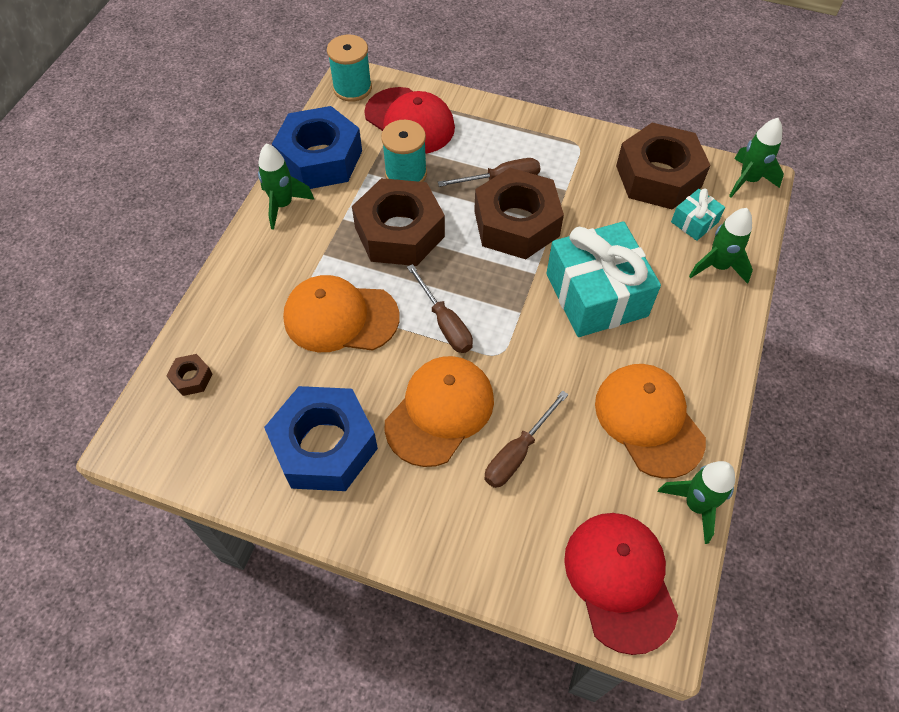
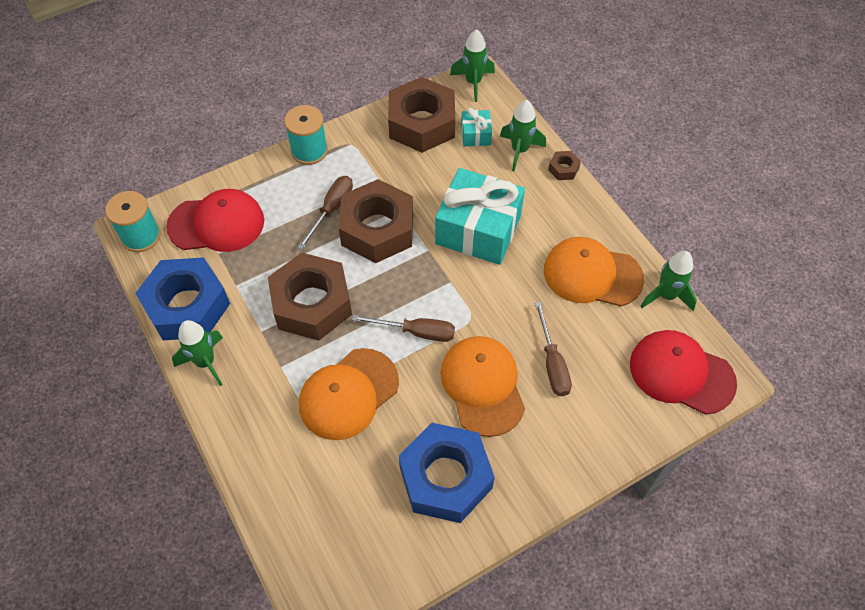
camera: 50 degrees left, 0 degrees up
brown nut [166,354,212,396] -> brown nut moved to [548,151,581,180]
turquoise spool [381,120,427,182] -> turquoise spool moved to [284,105,328,165]

